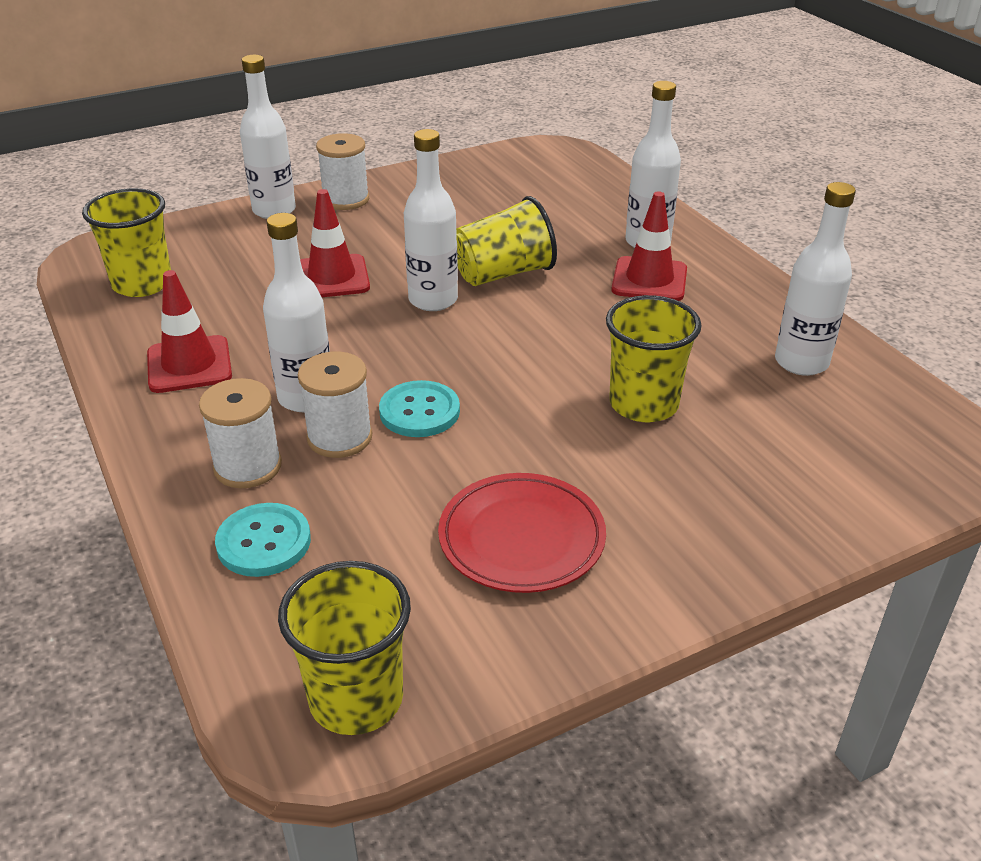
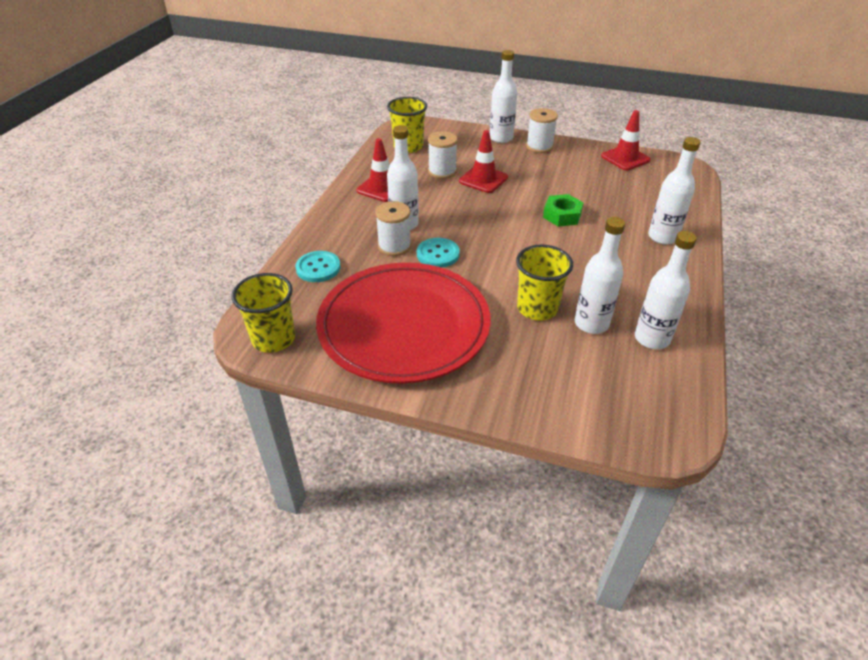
camera: 45 degrees right, 5 degrees up
white spool [199,378,282,488] -> white spool moved to [428,131,458,179]
white bottle [404,129,458,311] -> white bottle moved to [575,217,625,334]
red plate [438,473,606,593] -> red plate [316,262,491,384], size x1.95
yellow cup [456,196,557,286] -> green nut [543,194,584,227]
red traffic cone [611,191,687,301] -> red traffic cone moved to [601,110,651,171]

